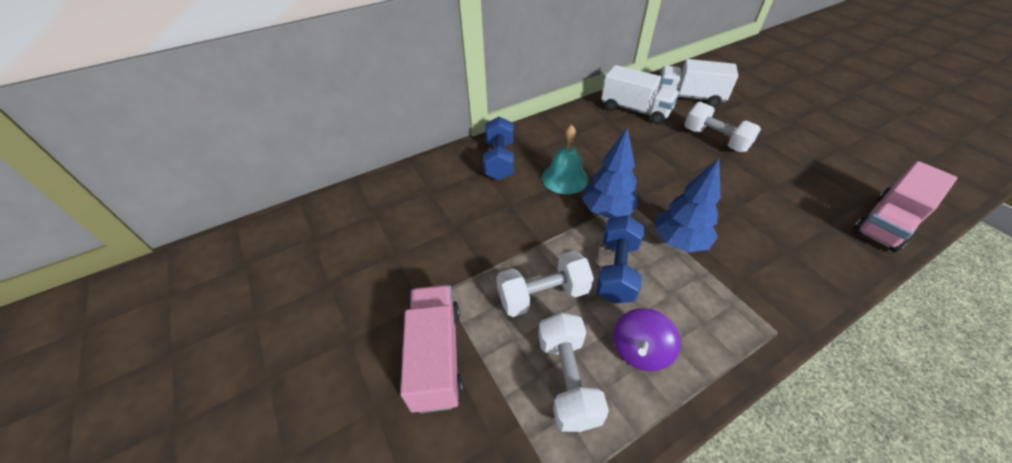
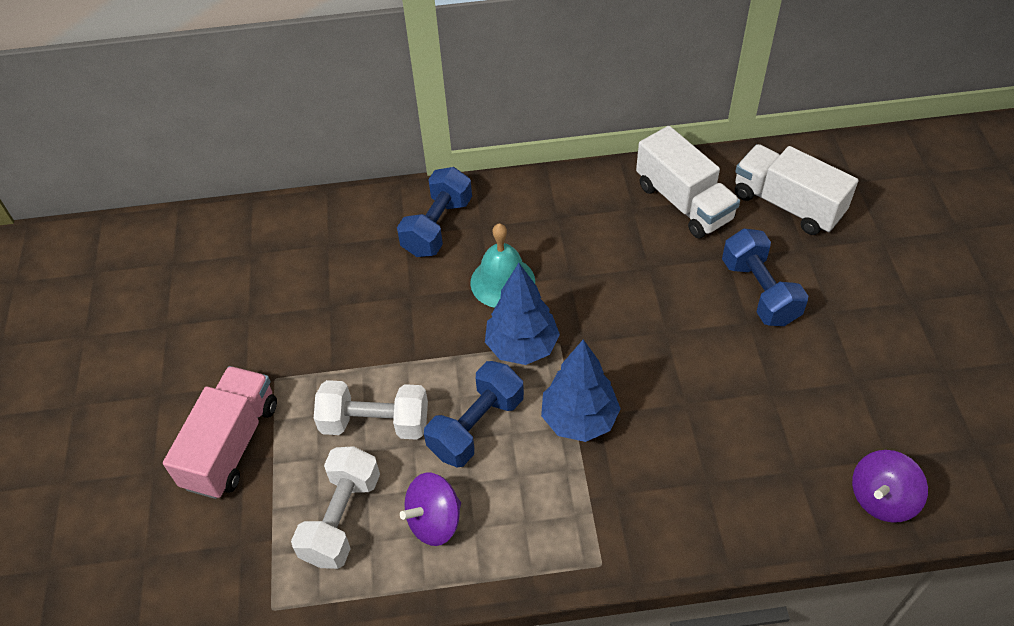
camera: 25 degrees right, 5 degrees up
white dumbbell [684,102,761,152] -> blue dumbbell [722,228,808,326]
pink truck [853,161,957,252] -> purple spinning top [852,450,928,523]

